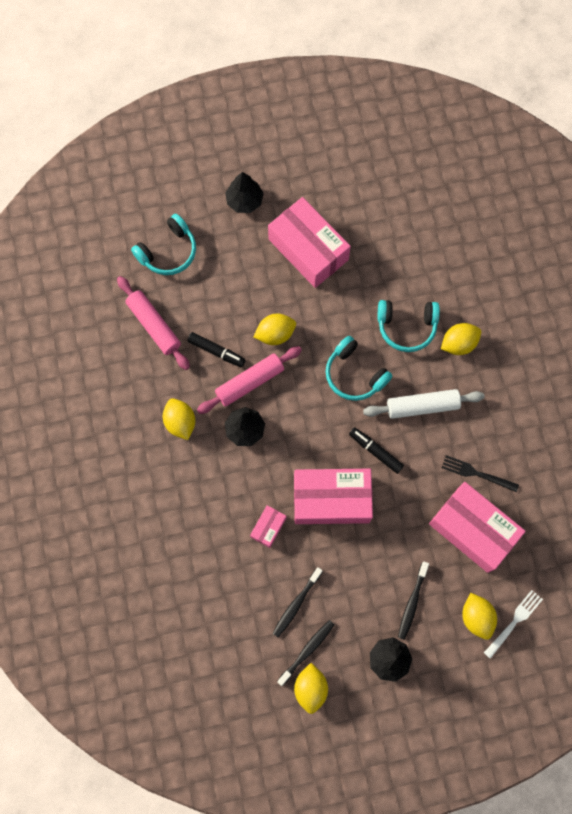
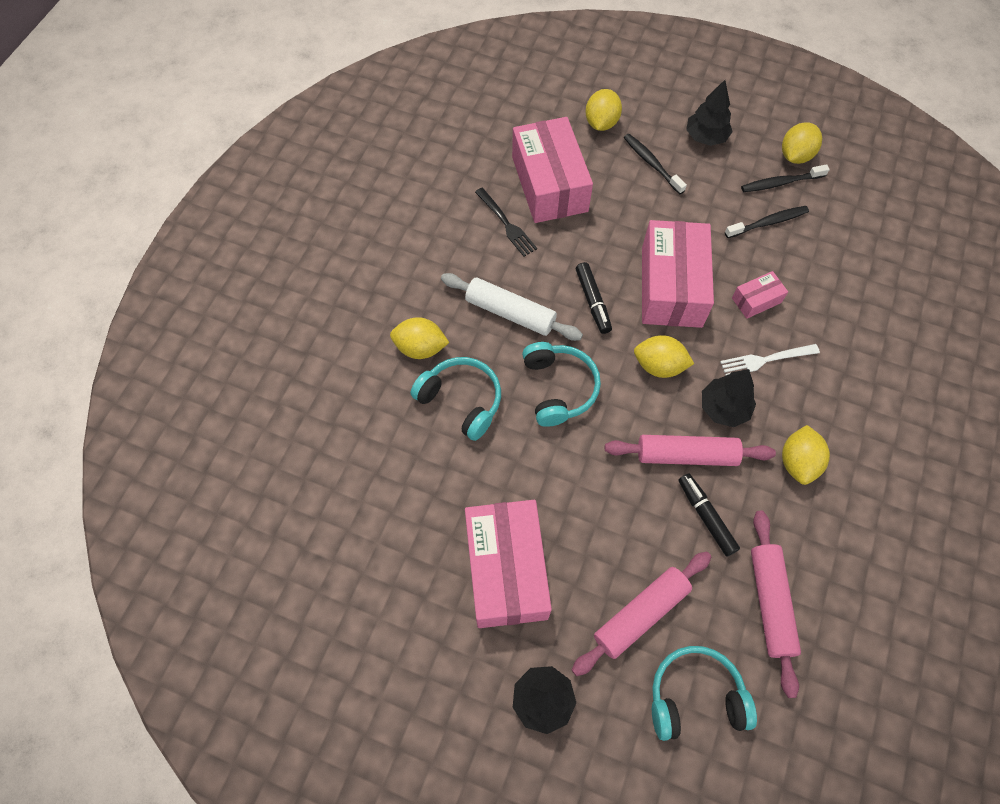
camera: 145 degrees left, 10 degrees down
yellow lemon [254,314,296,345] -> yellow lemon moved to [634,335,694,378]
pink box [294,469,373,524] -> pink box turned 60 degrees clockwise [642,220,714,328]
black toothbrush [398,562,429,640] -> black toothbrush turned 90 degrees counterclockwise [624,134,687,194]
white fork [484,590,543,659] -> white fork moved to [720,344,820,376]
none -> pink rolling pin [572,552,711,676]

